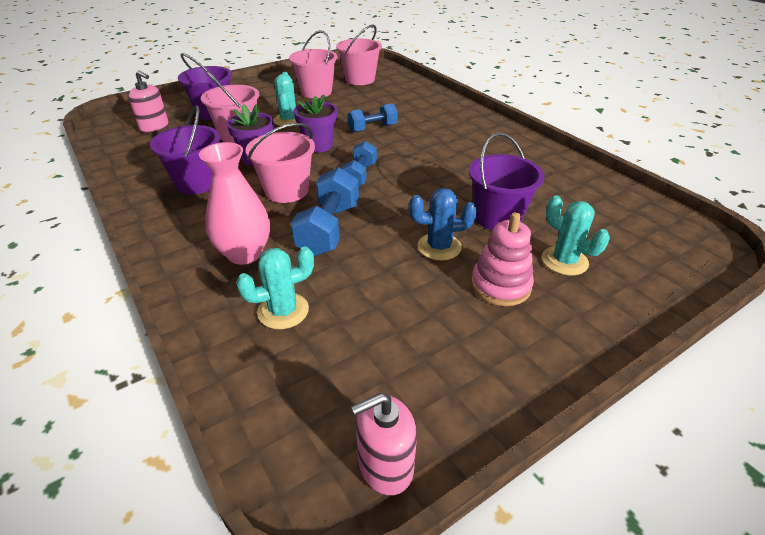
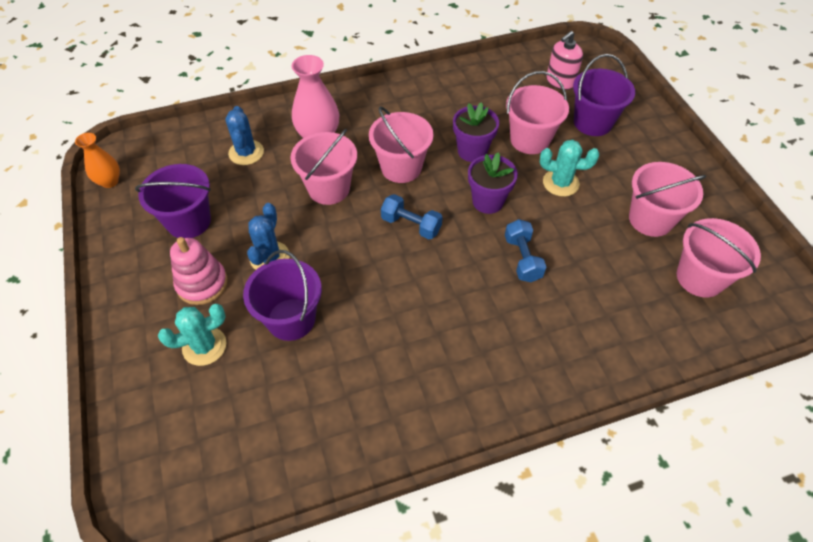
camera: 105 degrees right, 15 degrees up
purple bucket [150,106,220,194] -> purple bucket moved to [135,164,211,238]
turquoise cactus [236,246,314,329] -> blue cactus [225,106,264,165]
blue dumbbell [291,167,359,256] -> pink bucket [291,129,357,205]
pink soap dispenser [351,393,417,495] -> orange vase [75,133,120,188]

